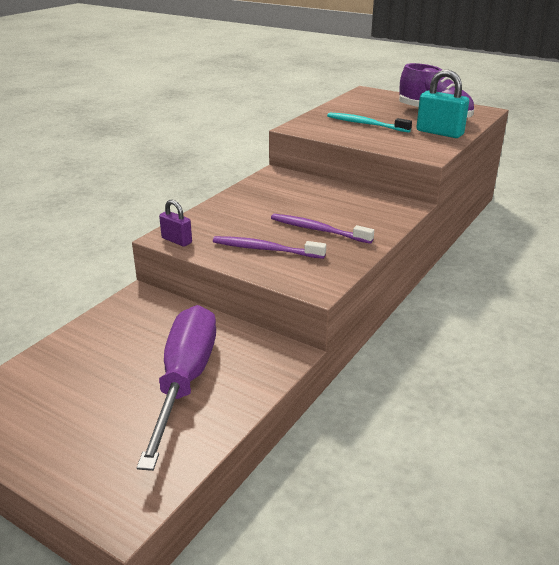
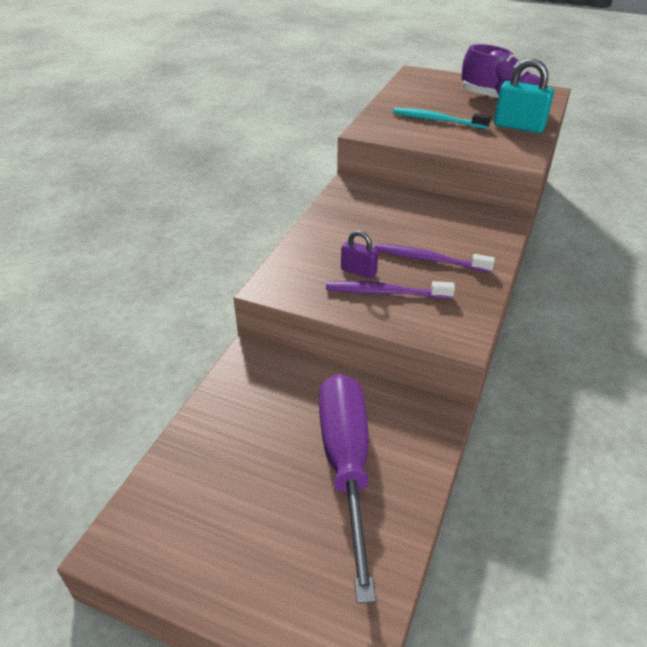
camera: 10 degrees left, 10 degrees up
purple padlock [159,199,192,247] -> purple padlock moved to [341,230,379,279]

